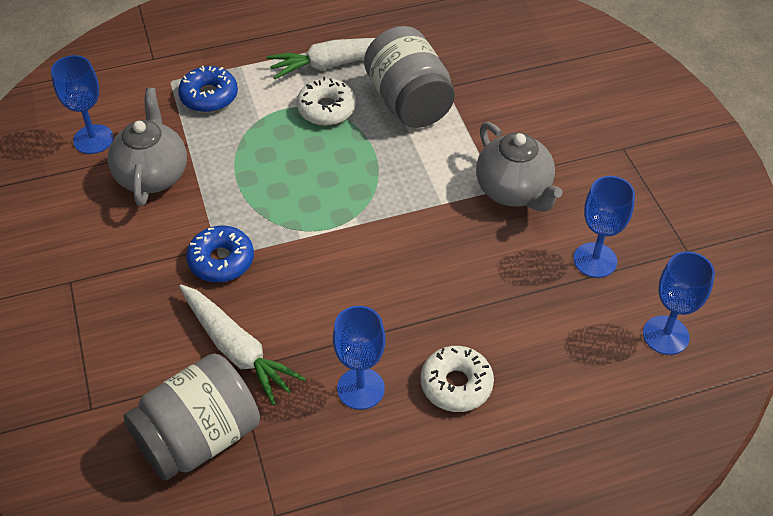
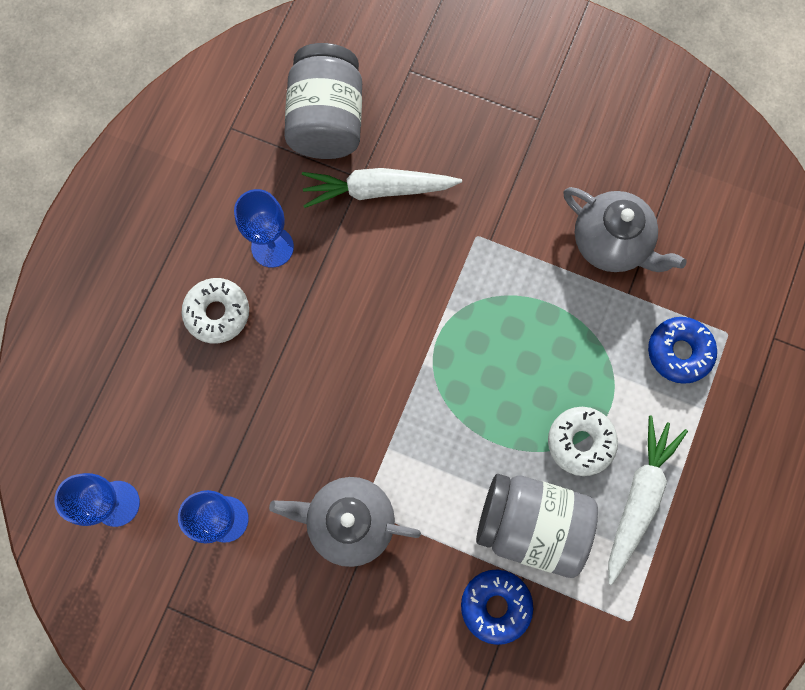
camera: 130 degrees right, 25 degrees up
blue goblet [51,55,113,154] -> none
blue donut [186,225,254,283] -> blue donut moved to [461,570,533,645]

